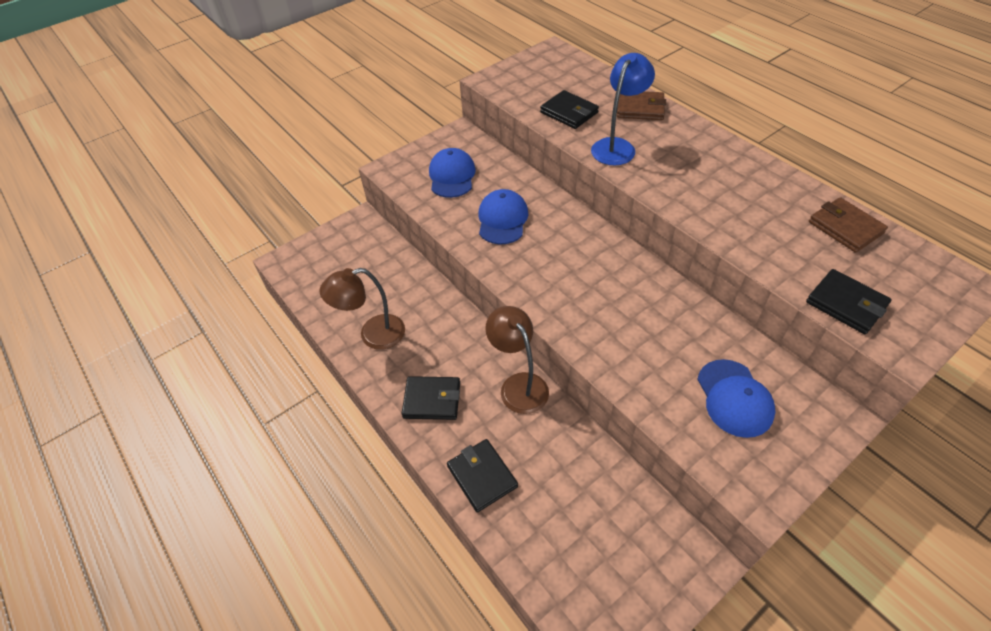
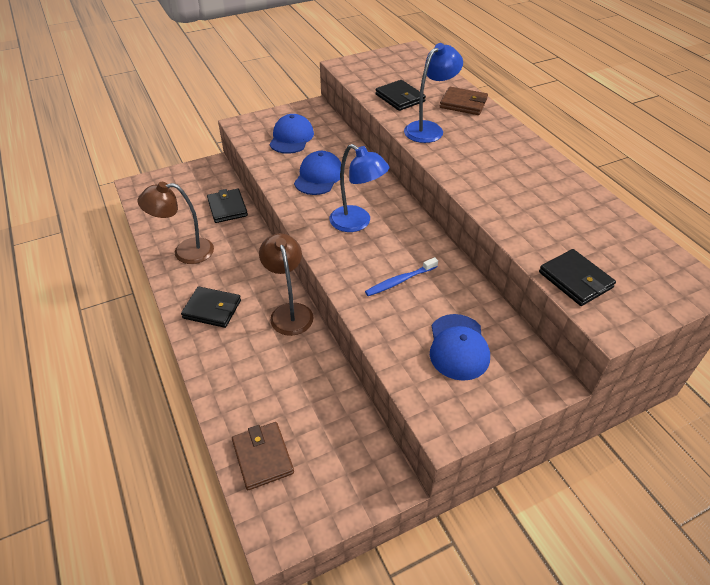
camera: 10 degrees right, 5 degrees down
black wallet [447,439,518,512] -> black wallet moved to [207,189,248,223]
brown wallet [809,197,888,253] -> brown wallet moved to [232,422,294,490]
none -> blue lamp [329,144,389,232]
none -> blue toothbrush [365,257,438,296]

